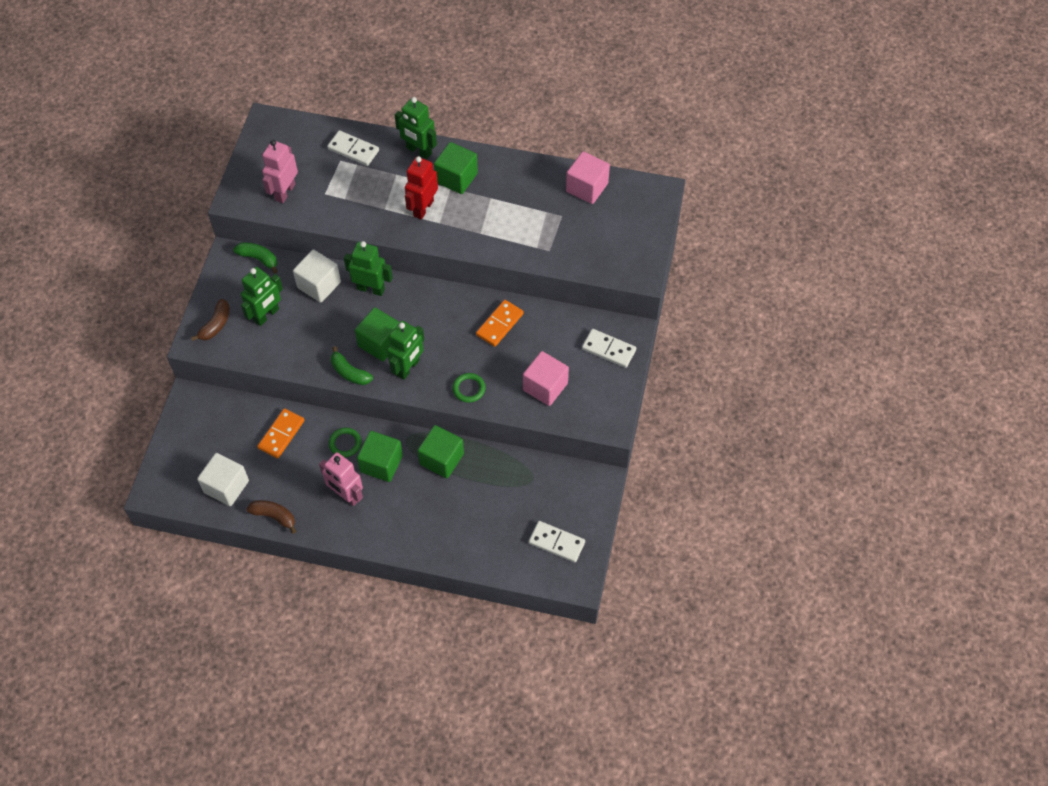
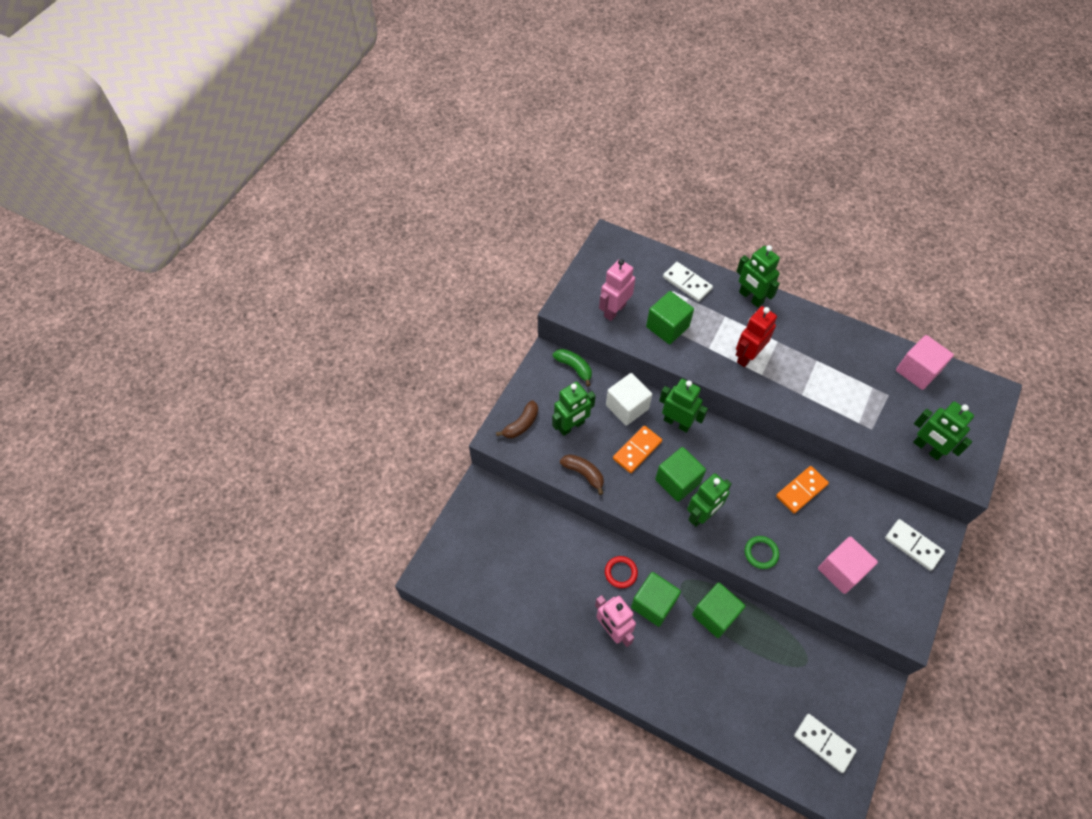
camera: 15 degrees right, 0 degrees up
white cube [197,453,249,506] -> none
brown banana [246,500,296,534] -> brown banana moved to [560,454,604,495]
orange domino [257,408,304,459] -> orange domino moved to [613,426,662,473]
green ring [329,428,361,457] -> red ring [605,556,638,588]
green banana [331,346,373,385] -> none
green cube [434,142,478,194] -> green cube moved to [646,291,694,344]
none -> green robot [913,401,974,460]

